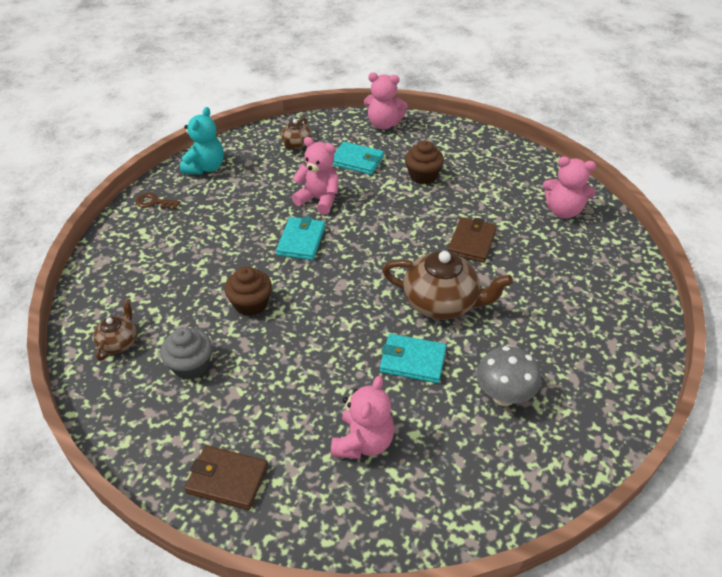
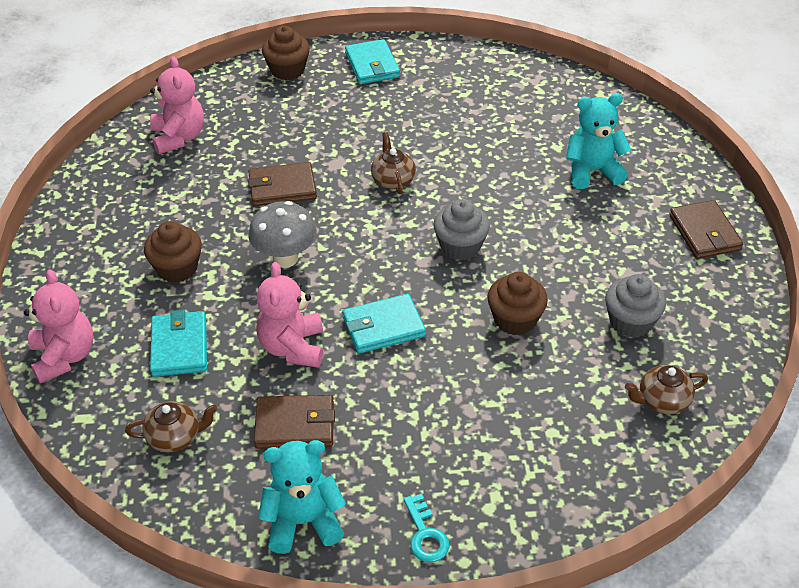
camera: 120 degrees left, 0 degrees up
brown key [135,193,180,209] -> turquoise key [403,493,449,562]
pink teddy bear [331,376,394,459] -> turquoise teddy bear [566,93,631,189]
turquoise wallet [380,334,446,383] -> turquoise wallet moved to [345,39,400,84]
brown teapot [382,250,513,320] -> brown teapot [371,132,416,194], size x0.53
grey mushroom [477,346,541,406] -> grey mushroom moved to [248,201,317,268]
none -> brown wallet [254,395,335,449]
none -> brown cupcake [262,26,310,80]
none -> grey cupcake [433,199,490,260]

